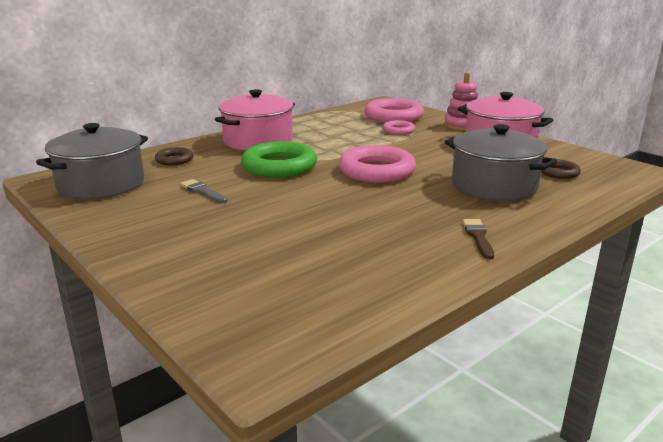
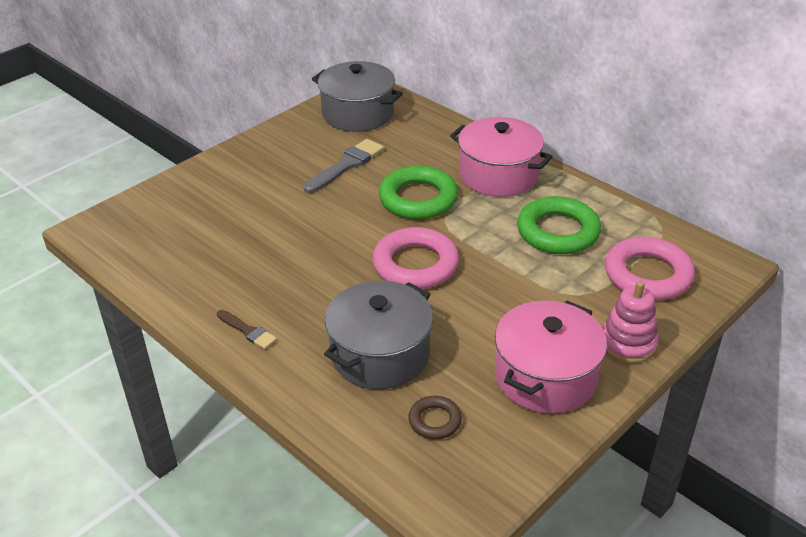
camera: 85 degrees right, 15 degrees up
brown ring [155,147,193,165] -> none
grey brush [180,179,228,203] -> grey brush [304,139,384,193], size x1.69
pink ring [383,120,415,135] -> none
brown brush [462,219,494,259] -> brown brush turned 45 degrees clockwise [217,310,277,349]
none -> green ring [517,196,601,254]

